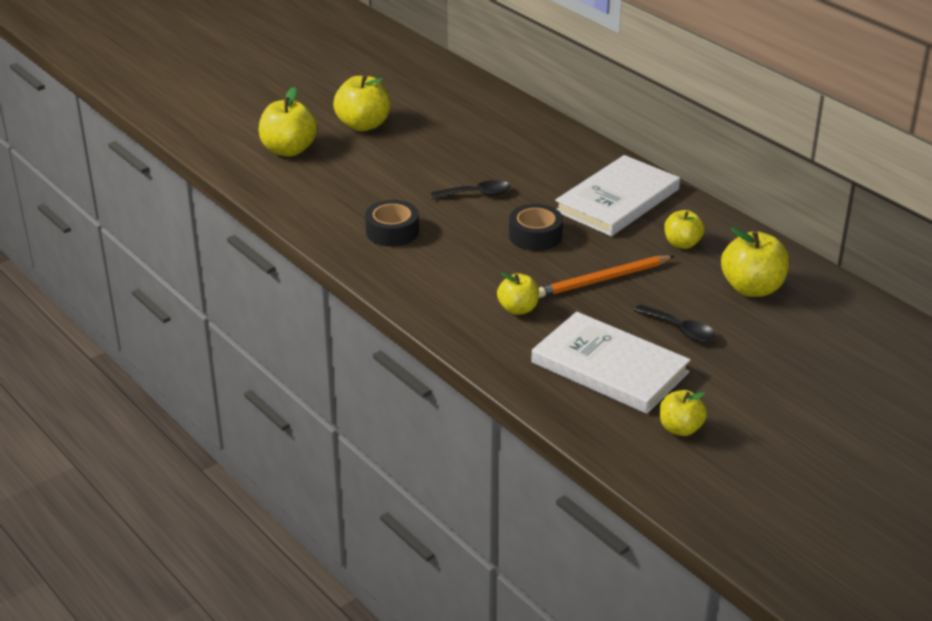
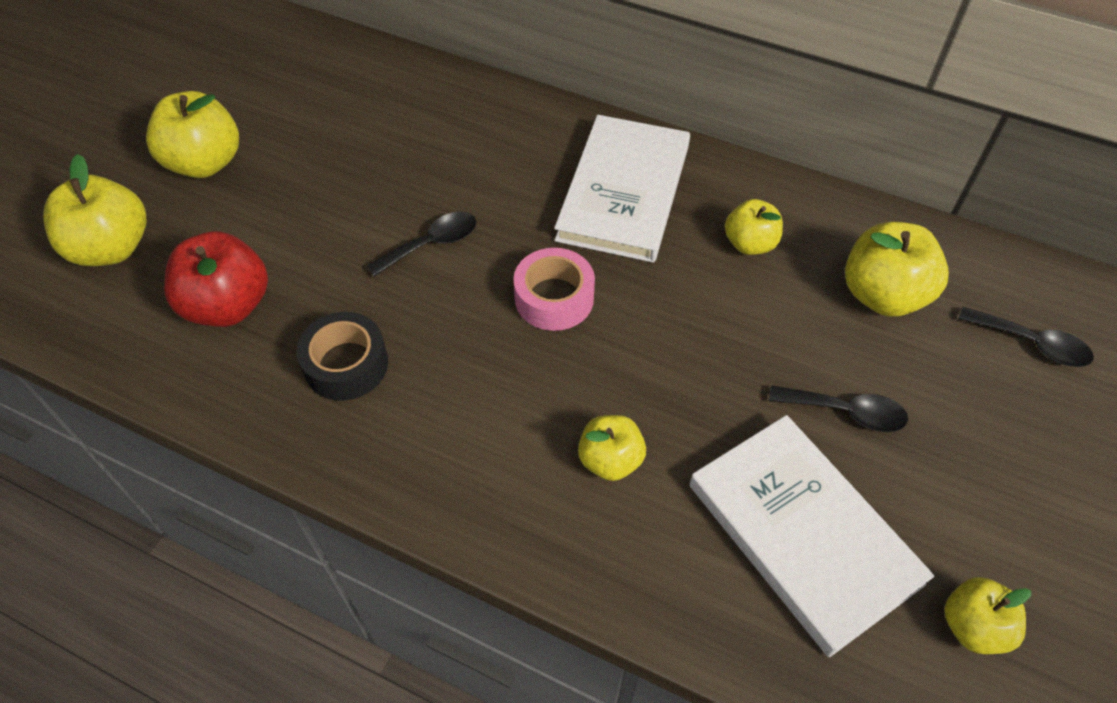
camera: 25 degrees left, 20 degrees up
black tape [509,204,563,251] -> pink tape [514,248,595,331]
white book [531,312,691,414] -> white book turned 45 degrees clockwise [689,415,934,657]
orange pencil [539,255,675,298] -> none
none -> red apple [164,231,268,327]
none -> black spoon [958,307,1094,367]

